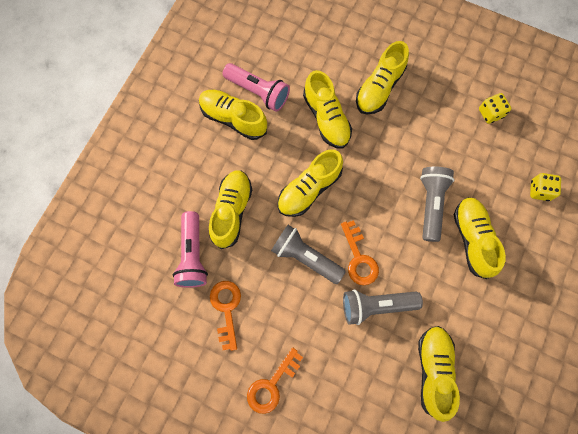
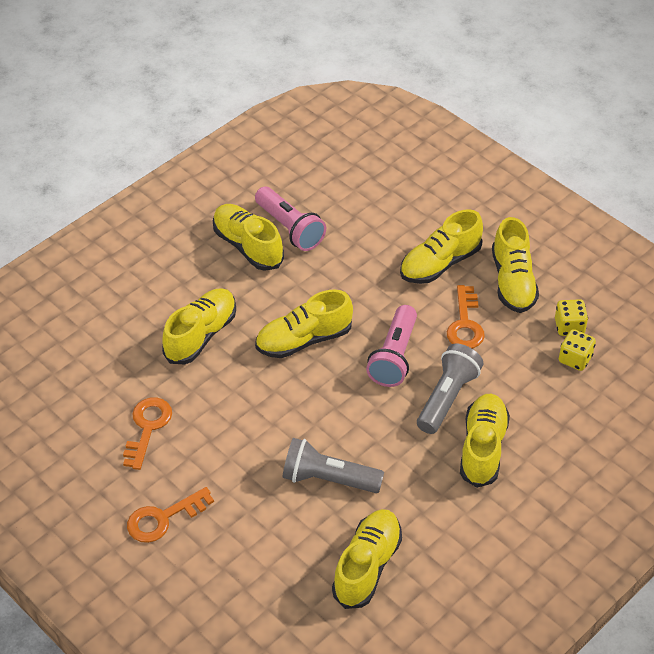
camera: 20 degrees right, 25 degrees down
pink flashlight [173,211,208,288] -> pink flashlight moved to [366,305,417,387]
grey flashlight [271,225,346,284] -> none
yellow shoe [303,70,352,149] -> yellow shoe moved to [492,217,539,313]
orange key [341,220,379,285] -> orange key moved to [447,285,485,349]
yellow dice [530,173,561,201] -> yellow dice moved to [559,329,596,371]

